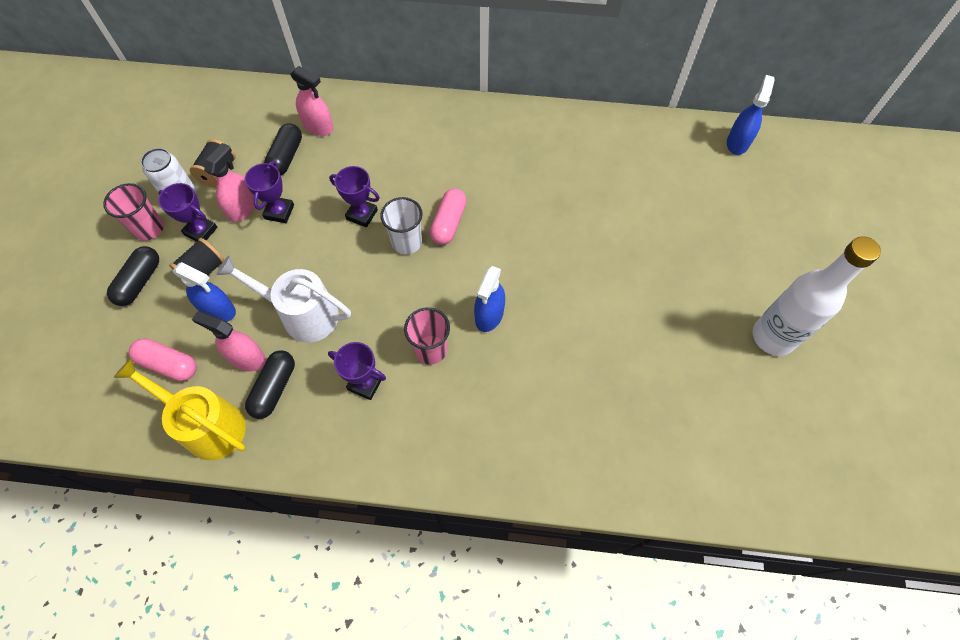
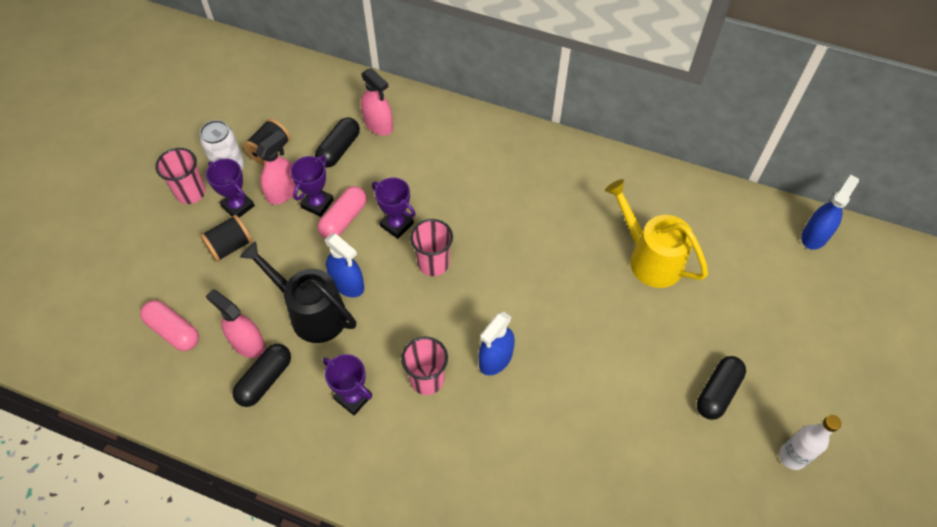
camera: 15 degrees right, 5 degrees down
black capsule [107,246,159,306] -> black capsule moved to [697,356,746,420]
yellow watering can [113,358,246,460] -> yellow watering can moved to [605,179,708,288]
blue spray bottle [173,262,236,322] -> blue spray bottle moved to [325,233,364,297]
white watering can [216,256,351,343] -> black watering can [240,241,356,343]
white cup [380,197,423,254] -> pink cup [410,219,453,276]
pink capsule [430,188,467,245] -> pink capsule moved to [318,186,367,239]
white bottle [753,236,881,356] -> white bottle [779,415,841,470], size x0.57

